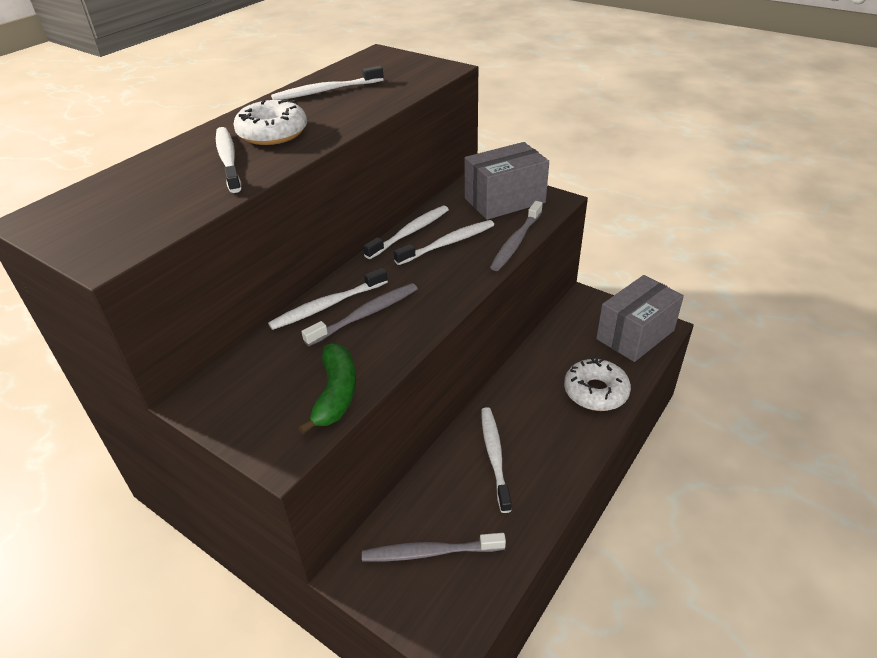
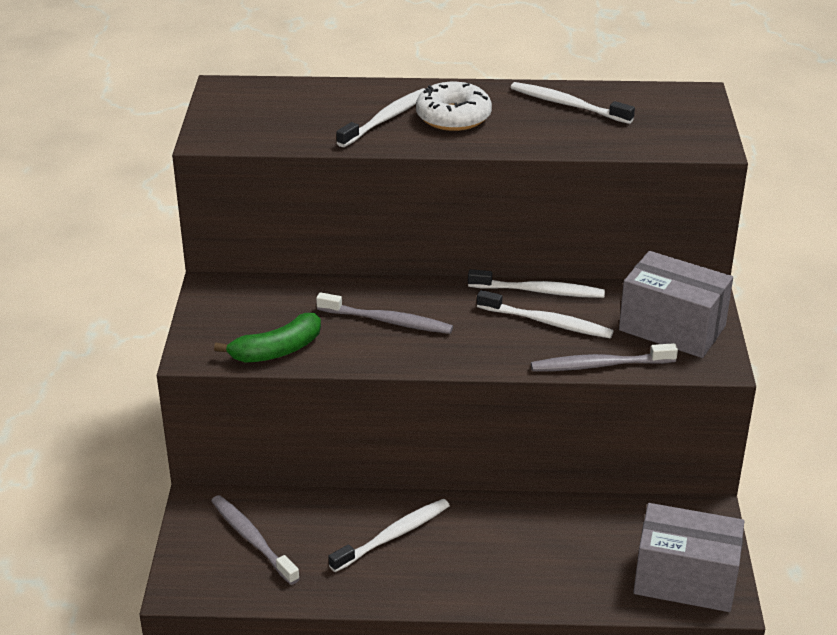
camera: 55 degrees right, 5 degrees down
white toothbrush [268,268,388,330] -> none
white donut [564,358,631,411] -> none

